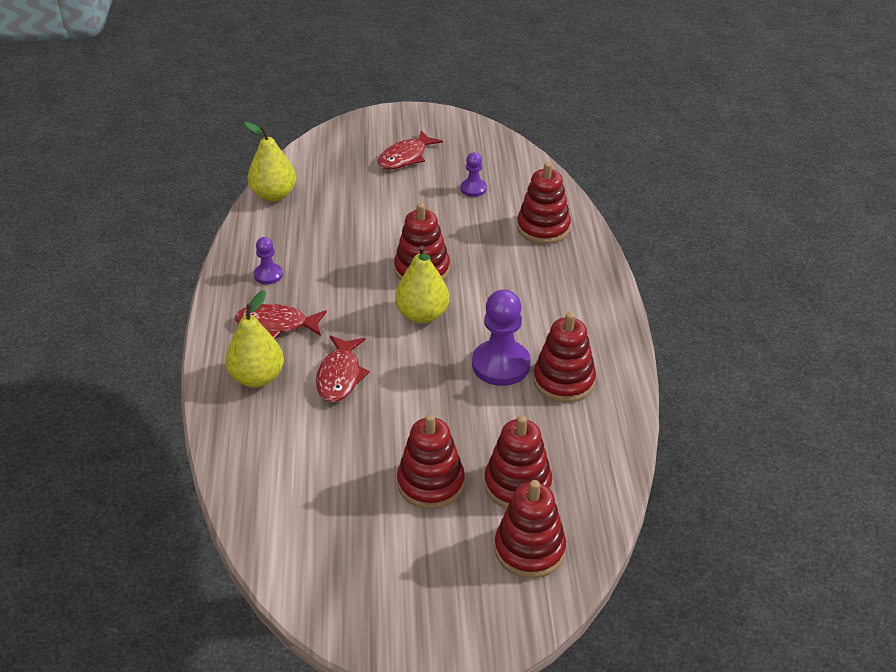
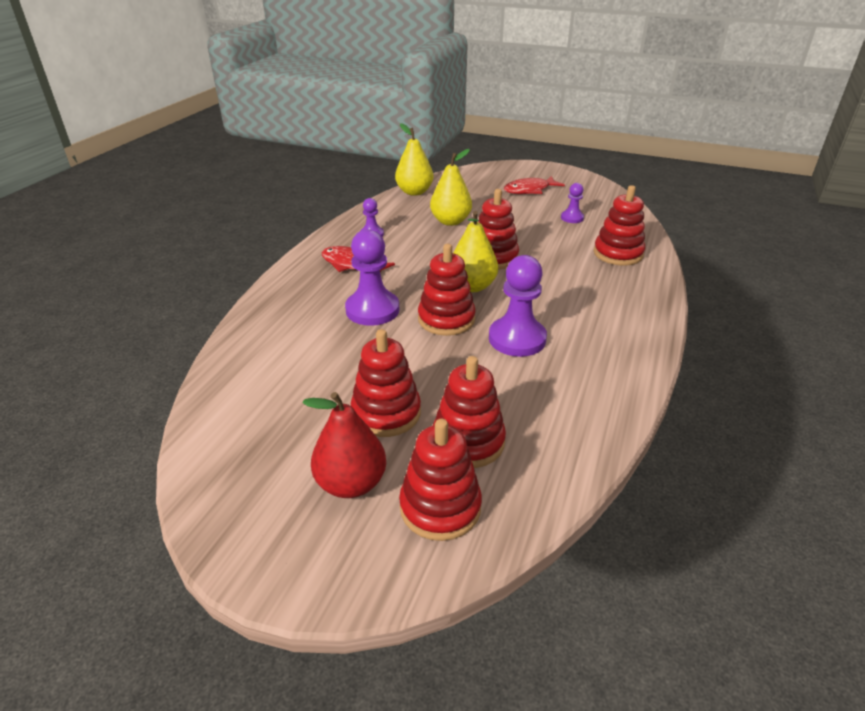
camera: 25 degrees right, 5 degrees down
yellow pear [225,290,284,388] -> yellow pear moved to [430,149,472,226]
red fish [316,335,370,402] -> purple pawn [345,229,399,326]
red stacking toy [533,312,596,403] -> red stacking toy moved to [418,244,476,336]
none -> red pear [302,392,386,498]

